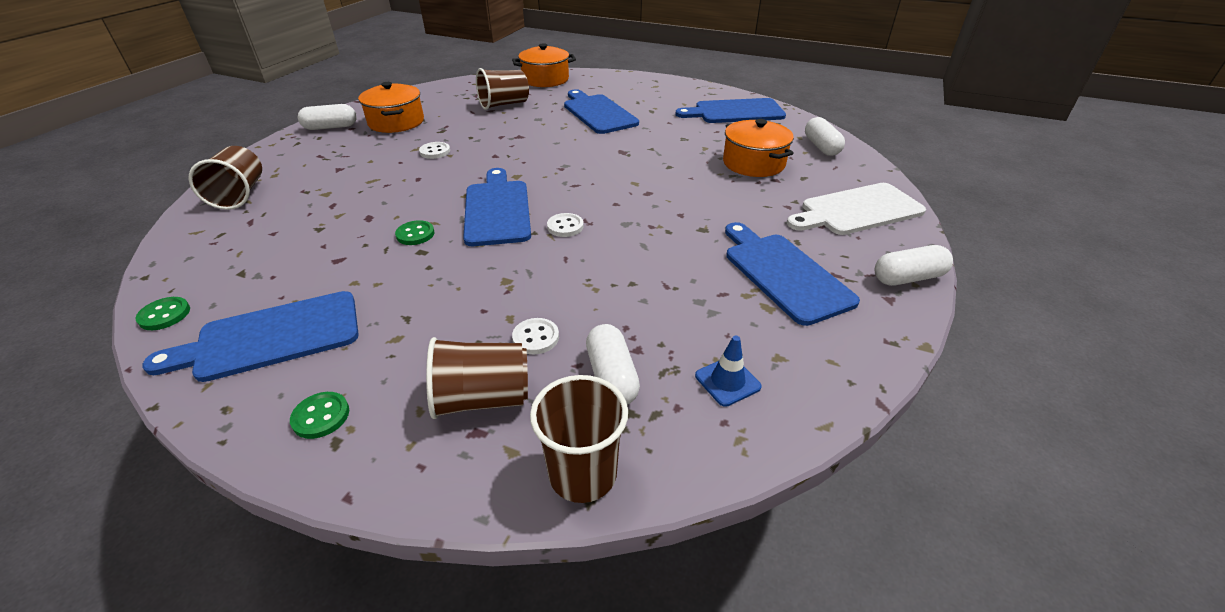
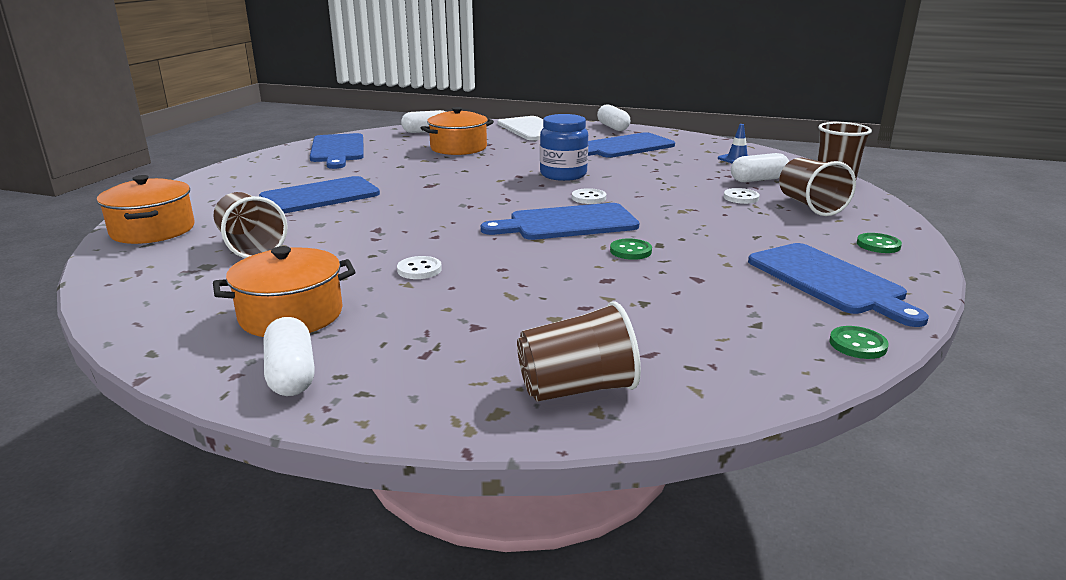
camera: 95 degrees left, 15 degrees down
none -> blue jar [540,114,588,181]

